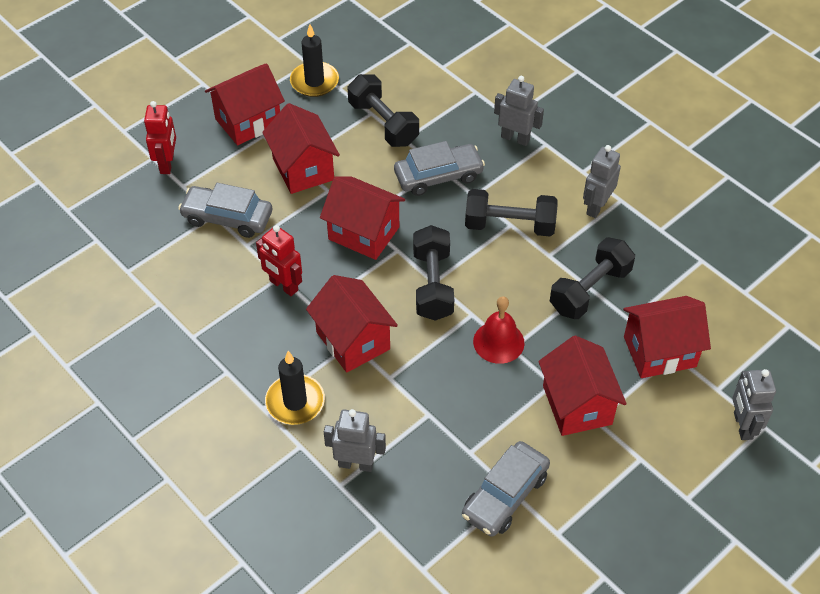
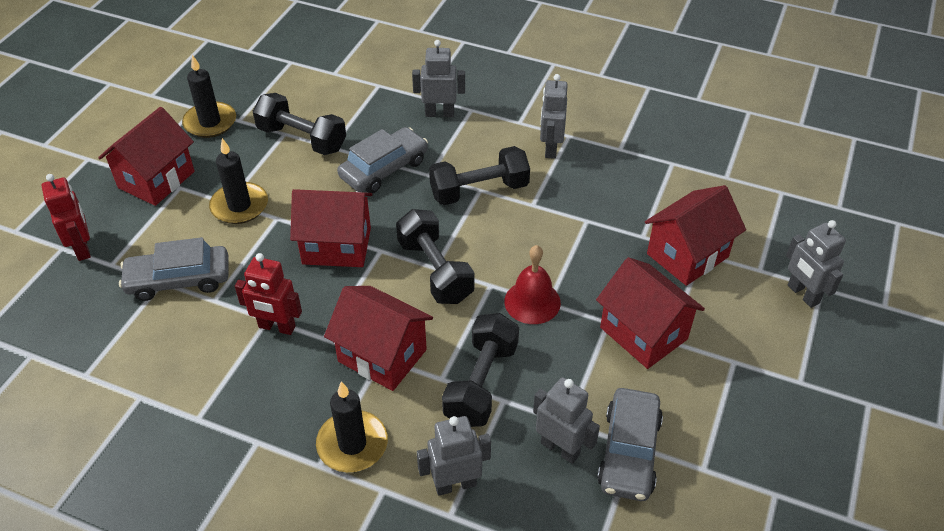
camera: 25 degrees left, 5 degrees down
red house [262,103,340,194] -> black candle [209,138,268,224]
black dumbbell [550,237,635,319] -> black dumbbell moved to [442,313,519,427]
none -> grey robot [533,377,600,464]

